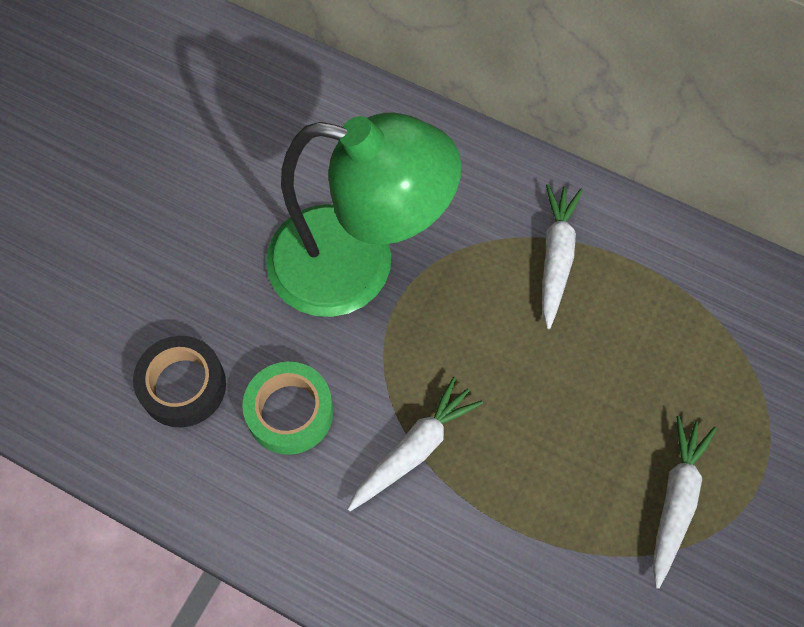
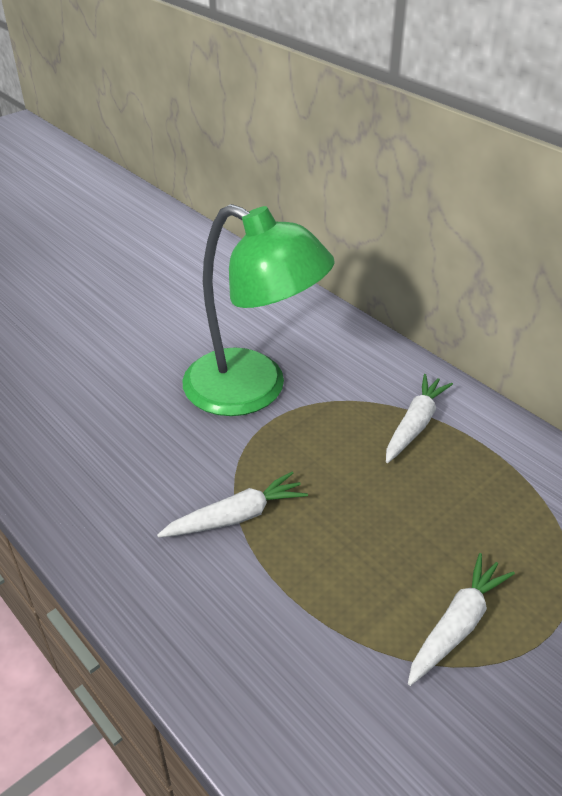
camera: 20 degrees right, 25 degrees down
black tape [133,336,226,427] -> none
green tape [242,362,334,455] -> none

